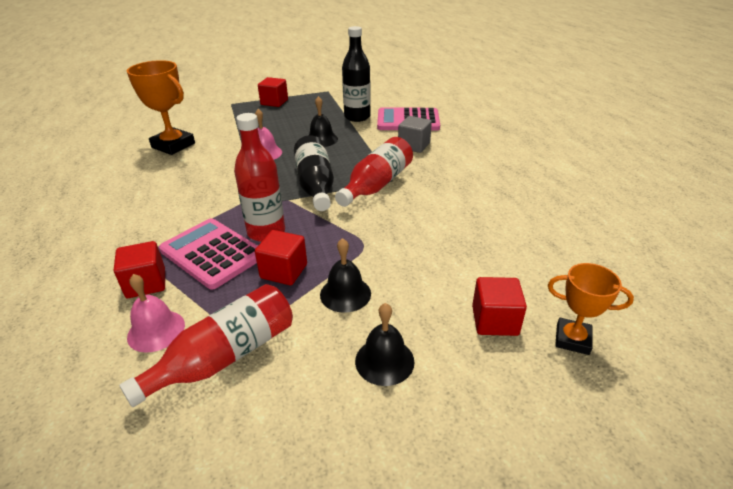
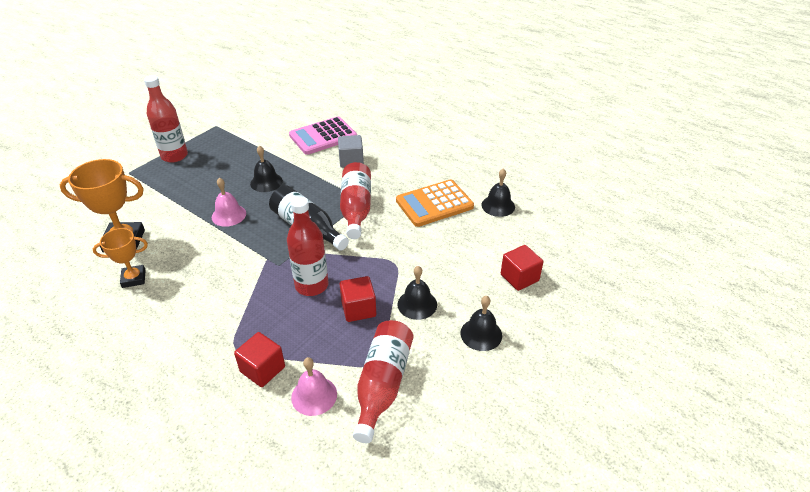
camera: 35 degrees left, 5 degrees up
pink calculator [159,218,258,289] -> none
red cube [258,77,288,107] -> red bottle [144,75,188,163]
black bottle [342,26,371,122] -> none
orange trophy [548,263,634,355] -> orange trophy moved to [93,228,148,288]
none -> orange calculator [396,179,474,227]
none -> black bell [482,169,515,217]

